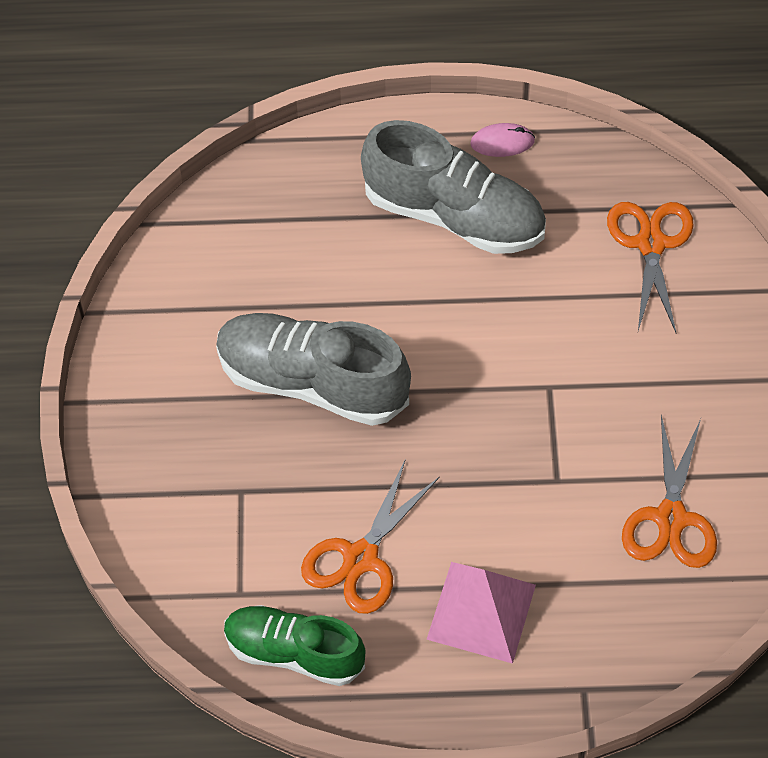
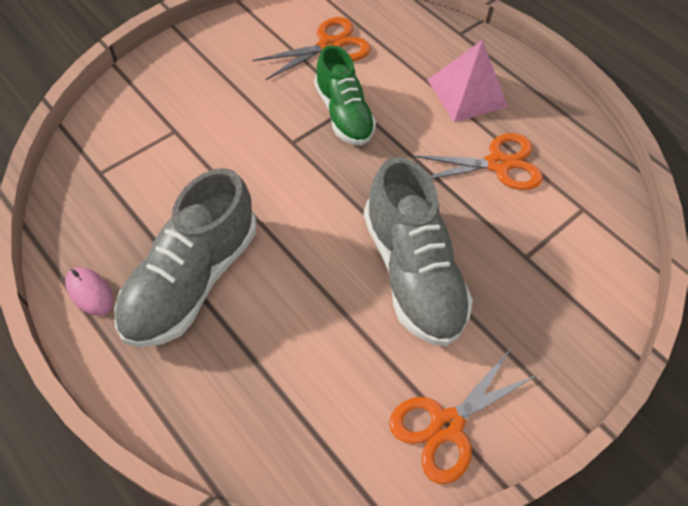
camera: 135 degrees left, 0 degrees up
green shoe [224,605,366,686] -> green shoe moved to [314,45,376,146]
grey shoe [361,120,546,254] -> grey shoe turned 135 degrees counterclockwise [114,168,256,347]
orange scissors [607,202,694,333] -> orange scissors moved to [389,348,537,484]

